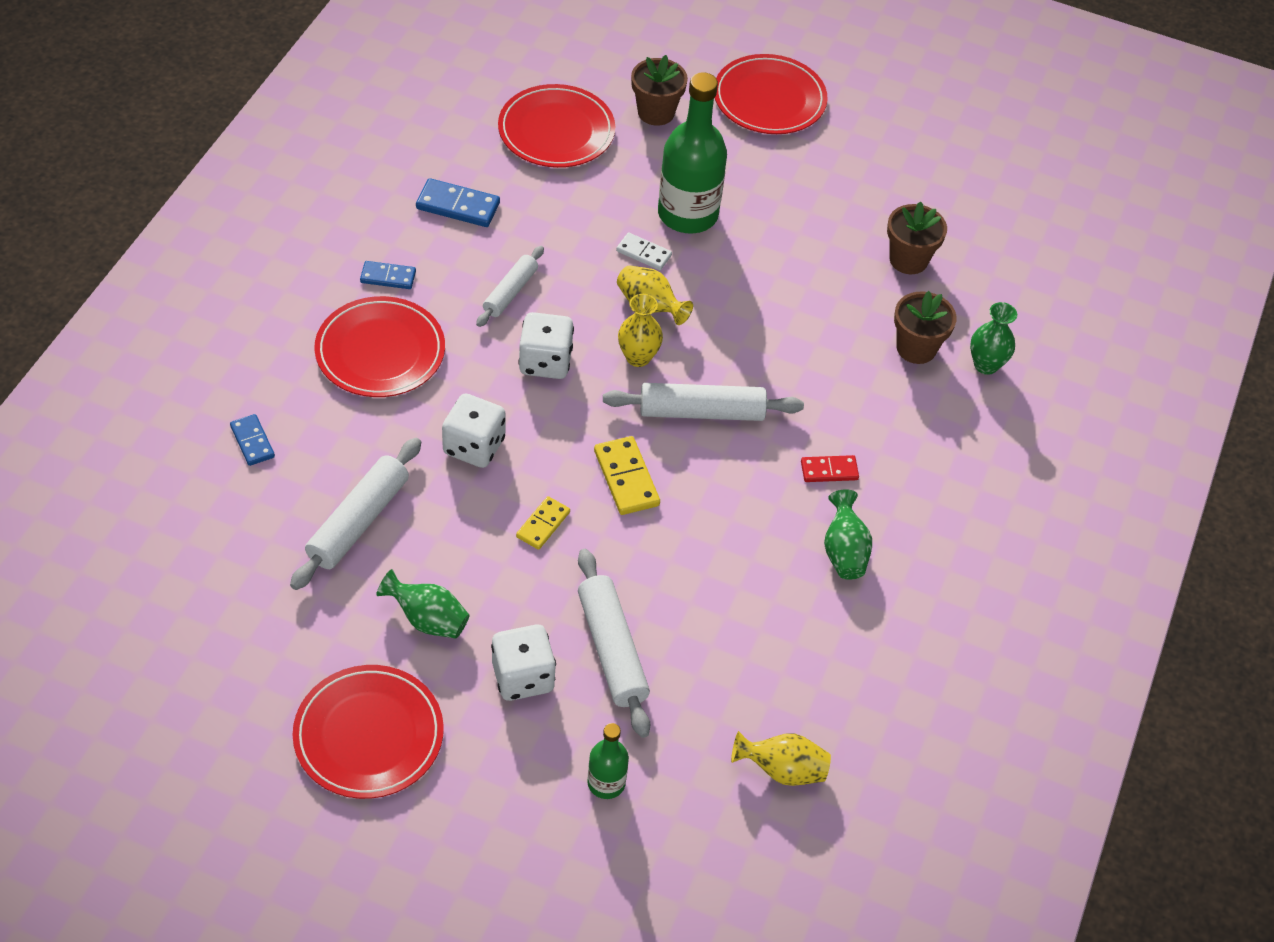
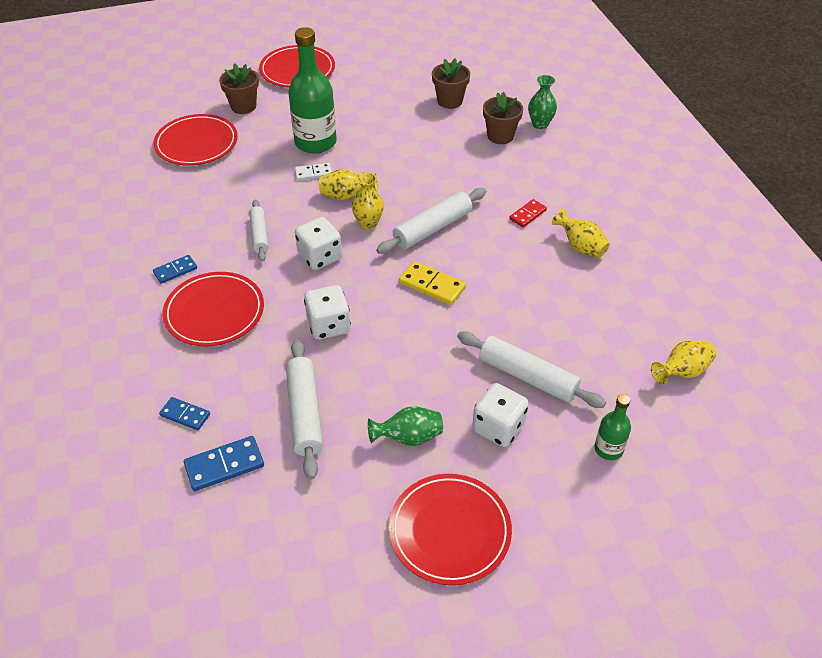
camera: 35 degrees left, 5 degrees down
blue domino [416,178,500,227] -> blue domino moved to [184,436,264,491]
yellow domino [516,496,570,550] -> none
green vase [824,489,872,580] -> yellow vase [552,208,610,258]

